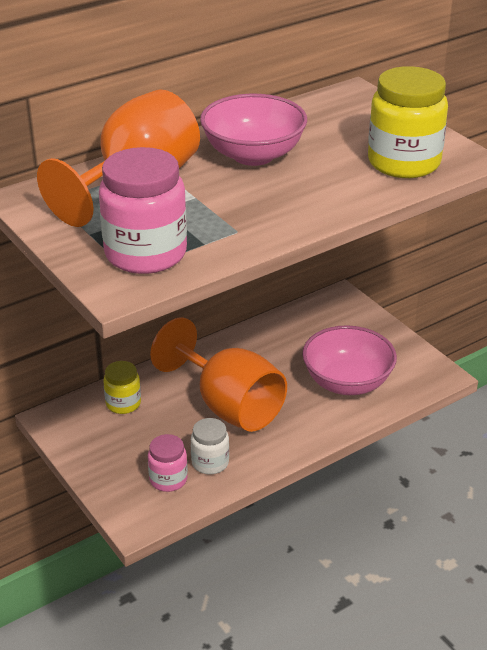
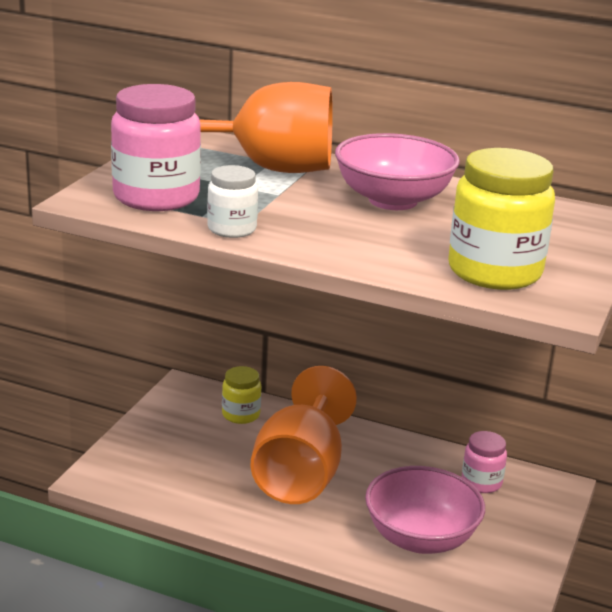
camera: 55 degrees right, 10 degrees down
pink jar [148,434,188,492] -> pink jar moved to [462,431,507,493]
white jar [191,418,229,474] -> white jar moved to [207,165,258,238]

